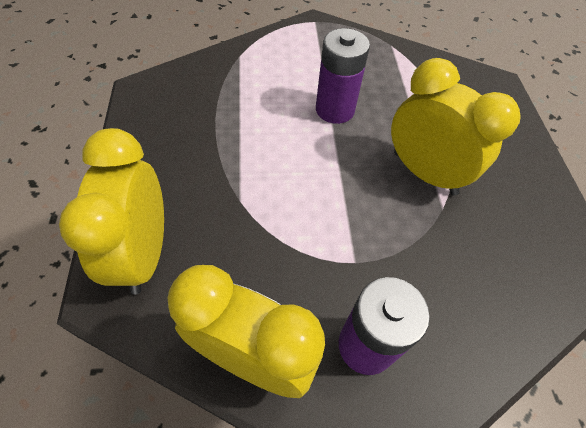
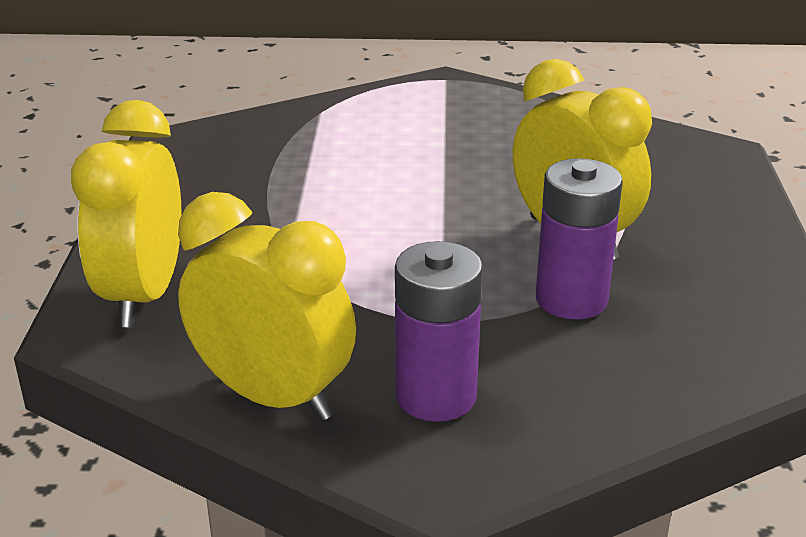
camera: 10 degrees right, 25 degrees down
purple battery [316,28,370,124] -> purple battery moved to [536,158,623,320]

